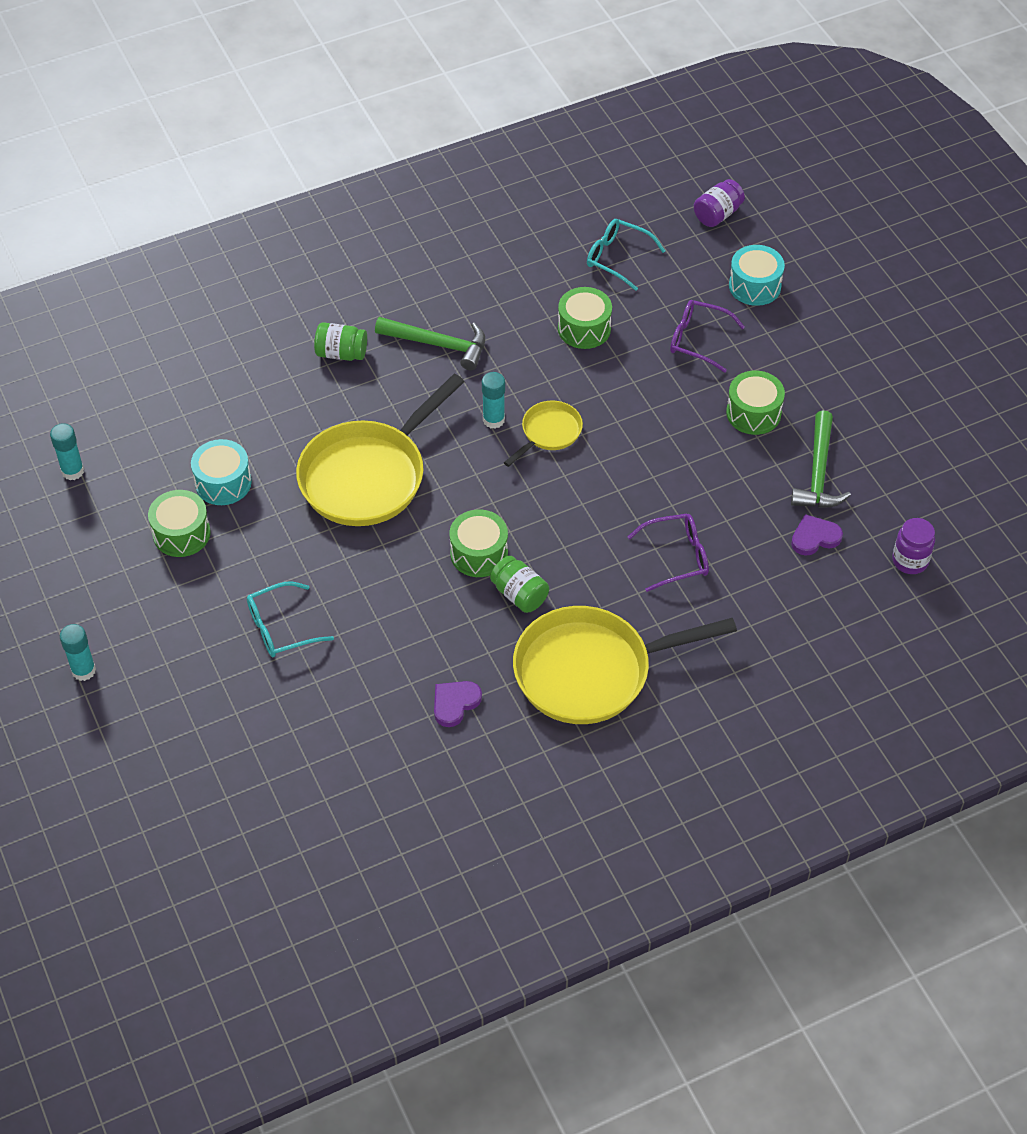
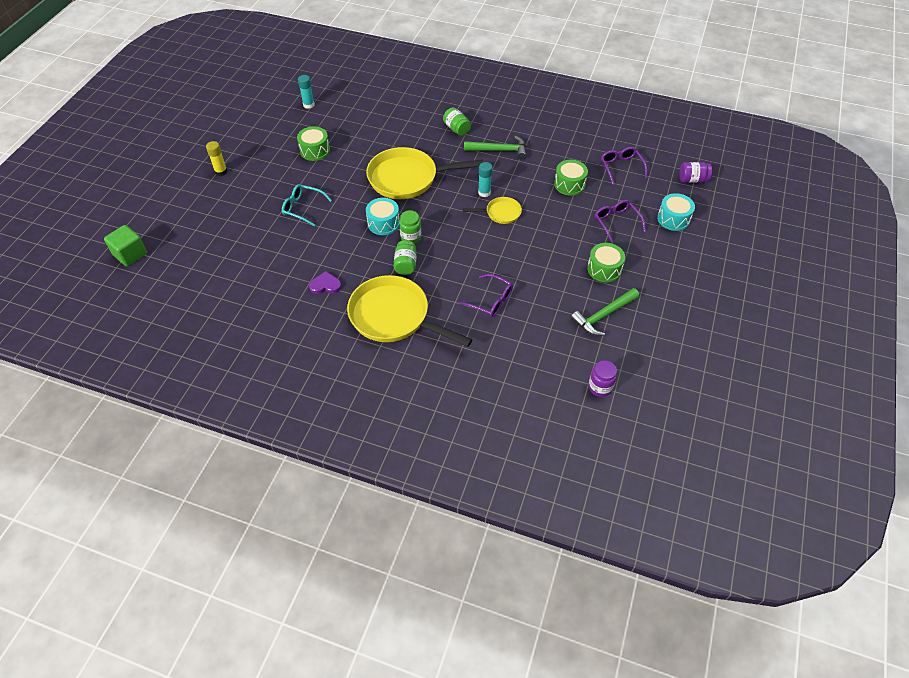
camera: 45 degrees right, 0 degrees up
turquoise glue stick [60,624,96,681] -> yellow glue stick [206,141,227,176]
turquoise drum [191,439,252,505] -> turquoise drum moved to [366,198,400,235]
green hammer [375,317,485,371] -> green hammer turned 60 degrees counterclockwise [464,135,526,160]
green drum [450,509,508,577] -> green jar [399,210,421,244]
turquoise glasses [587,219,665,291] -> purple glasses [601,147,647,185]
purple heart [791,514,843,556] -> none
none -> green cube [104,225,147,267]

